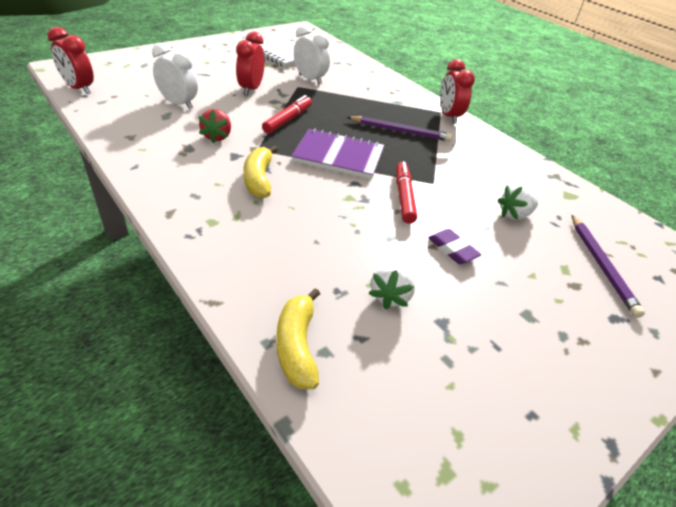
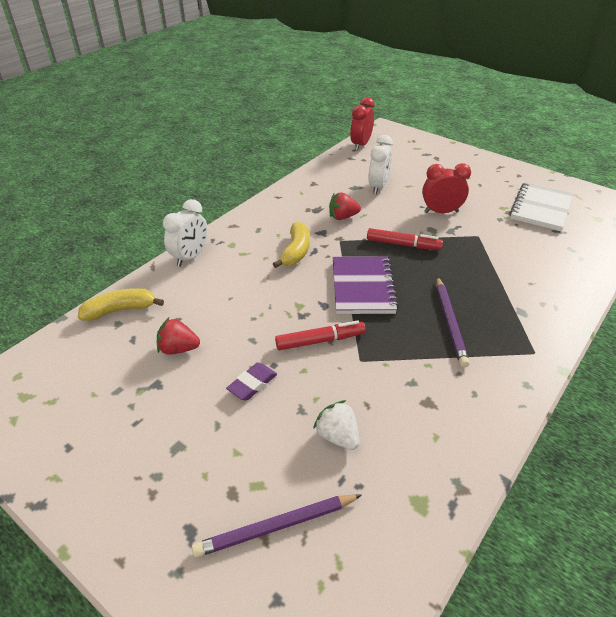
camera: 80 degrees right, 0 degrees up
yellow banana [244,146,278,198] -> yellow banana turned 120 degrees clockwise [273,222,309,268]
white clock [293,25,330,85] -> white clock moved to [163,199,208,267]
white strawberry [368,264,415,310] -> red strawberry [157,318,200,355]
red clock [440,59,475,124] -> none

